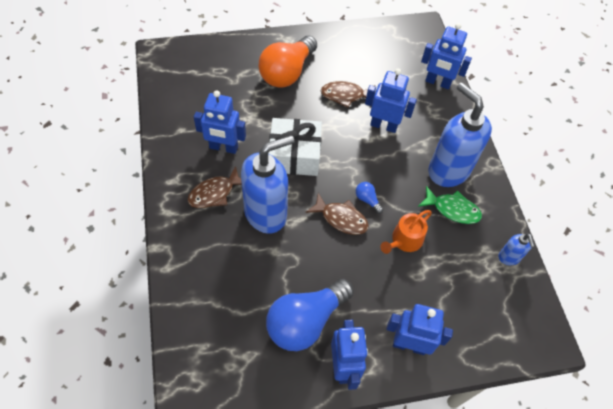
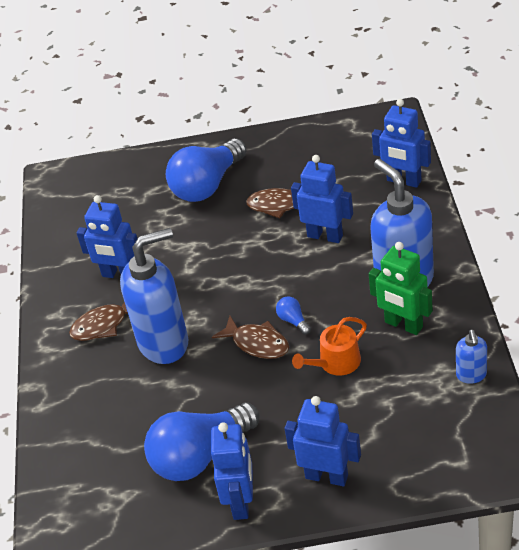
camera: 15 degrees right, 15 degrees down
orange light bulb [259,36,317,88] -> blue light bulb [166,139,247,202]
white gift [268,118,322,176] -> none
green fish [418,186,482,224] -> green robot [369,242,433,335]

